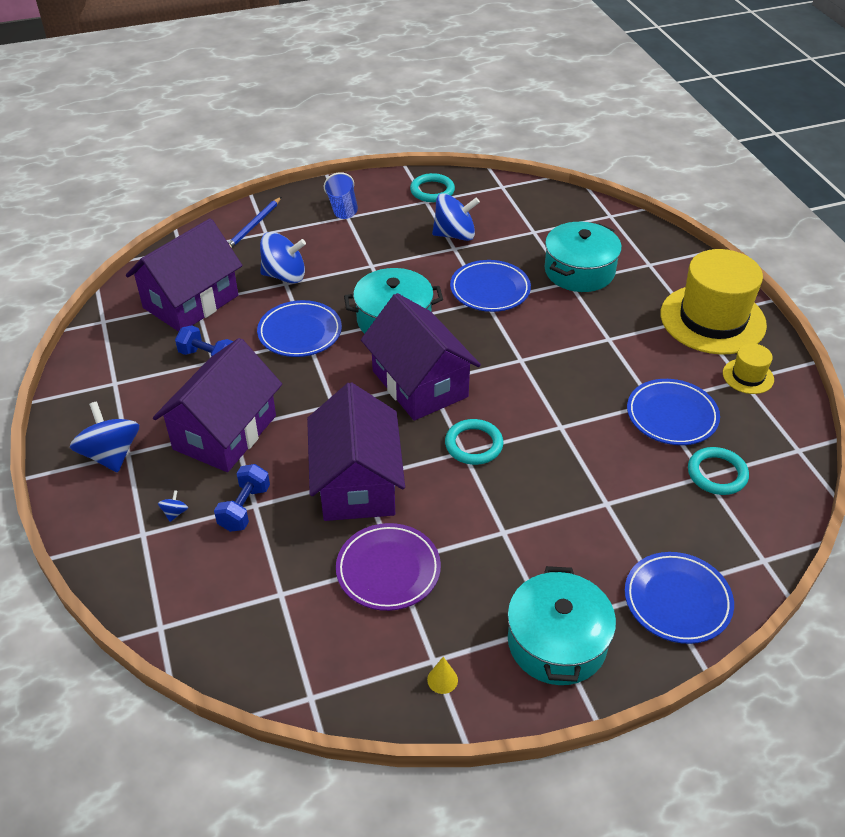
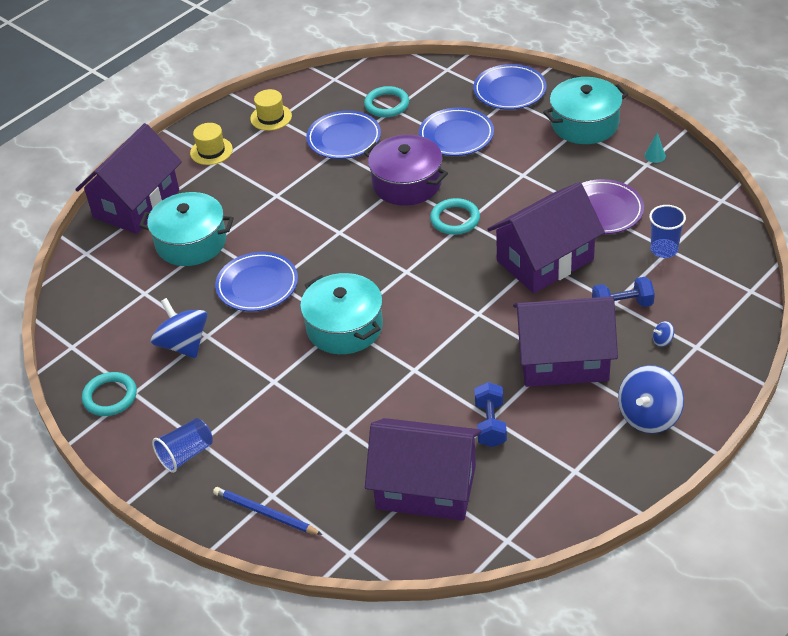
camera: 115 degrees left, 0 degrees up
blue pencil [228,197,281,248] -> blue pencil turned 150 degrees counterclockwise [213,487,323,535]
blue plate [257,300,342,357] -> blue plate moved to [419,107,494,156]
blue spinning top [260,232,306,283] -> none
purple house [361,293,481,420] -> purple house moved to [75,123,182,234]
yellow cone [427,657,458,694] -> turquoise cone [645,133,666,163]
yellow hat [661,249,767,354] -> yellow hat [190,123,233,165], size x0.46
none -> purple pot [364,135,448,206]
none -> blue cup [649,205,686,258]

